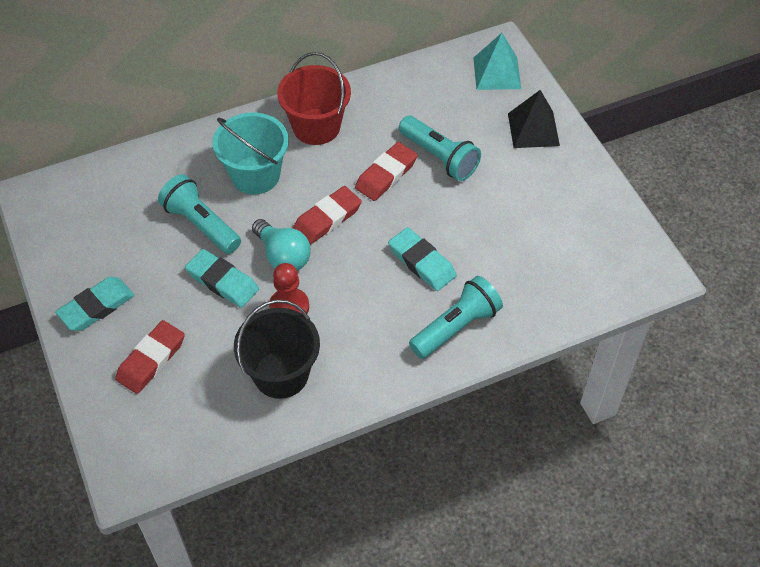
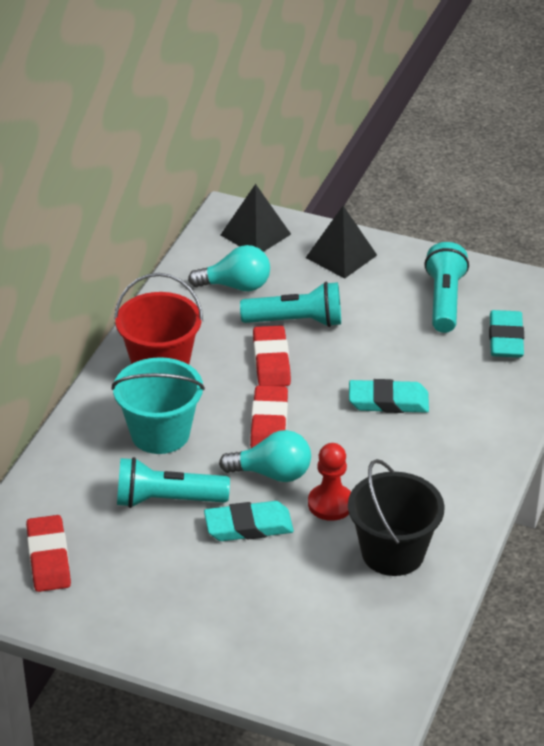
camera: 45 degrees left, 15 degrees down
turquoise eraser [55,277,135,331] -> turquoise eraser moved to [489,310,524,358]
red eraser [115,320,185,394] -> red eraser moved to [26,515,71,592]
turquoise flashlight [409,276,503,359] -> turquoise flashlight moved to [424,242,469,333]
turquoise pyramid [473,33,521,90] -> black pyramid [221,184,291,252]
none -> turquoise light bulb [188,245,270,291]

